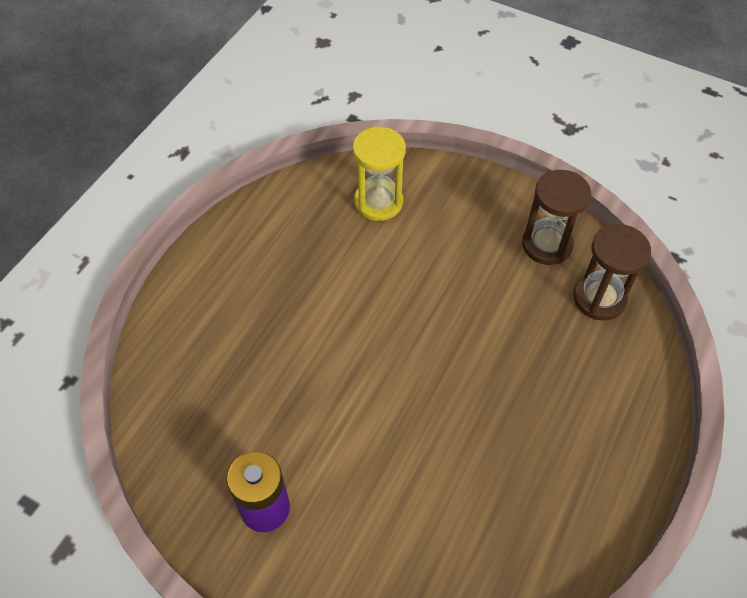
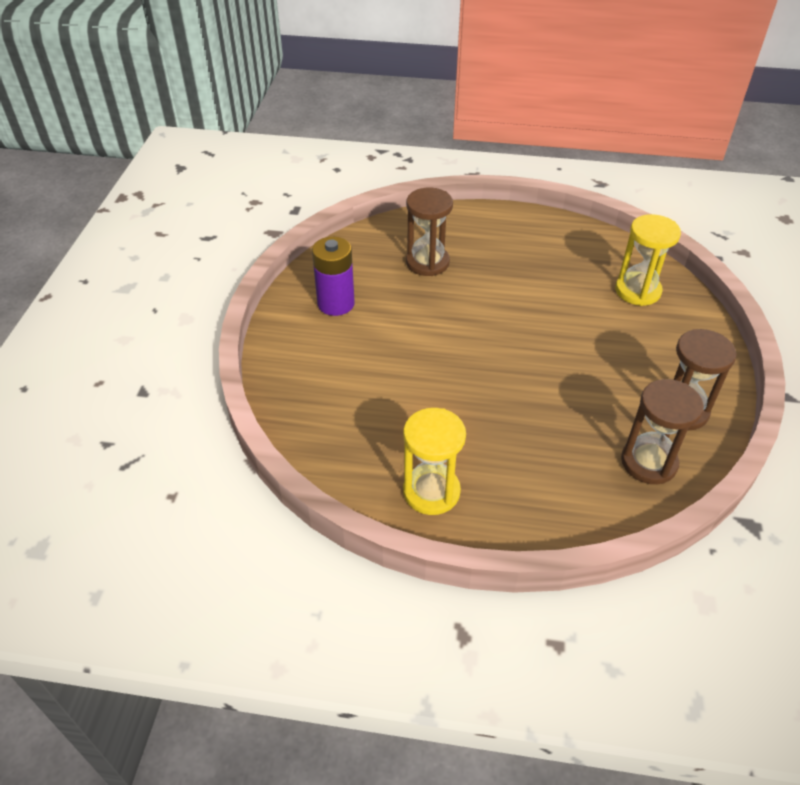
camera: 70 degrees right, 10 degrees down
none -> yellow hourglass [403,408,466,515]
none -> brown hourglass [406,187,453,276]

